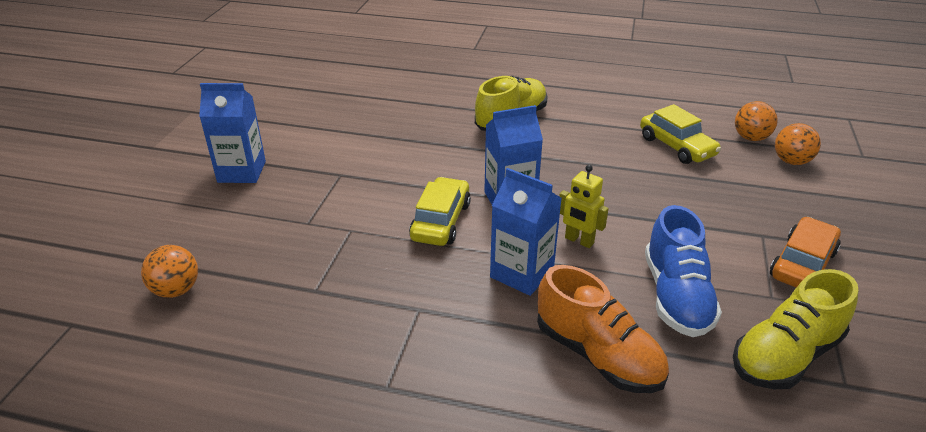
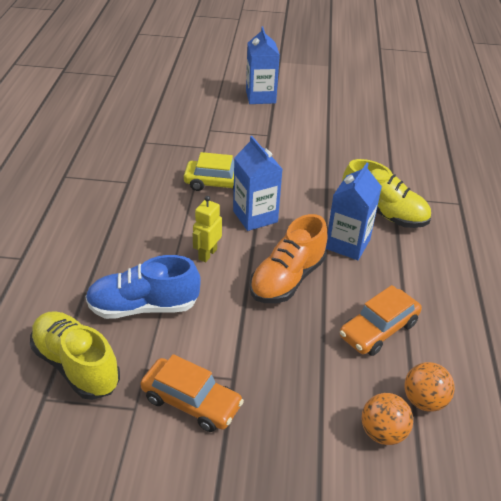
camera: 80 degrees right, 5 degrees up
orange ball [141,245,198,298] -> none
blue carton [490,168,562,296] -> blue carton moved to [326,163,382,260]
orange shoe [537,265,669,393] -> orange shoe moved to [250,214,328,303]
yellow car [640,104,721,164] -> orange car [340,285,422,356]

